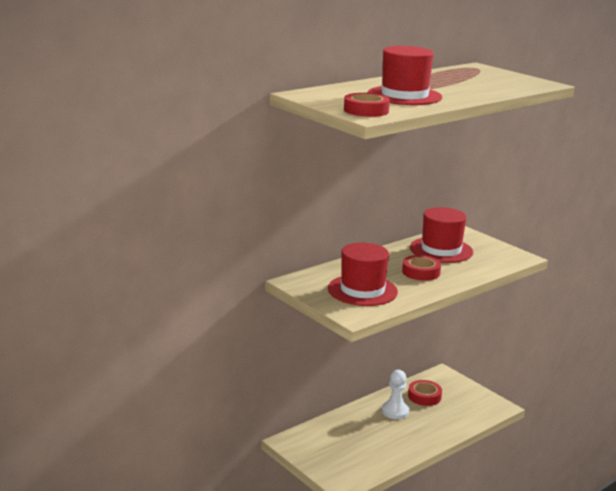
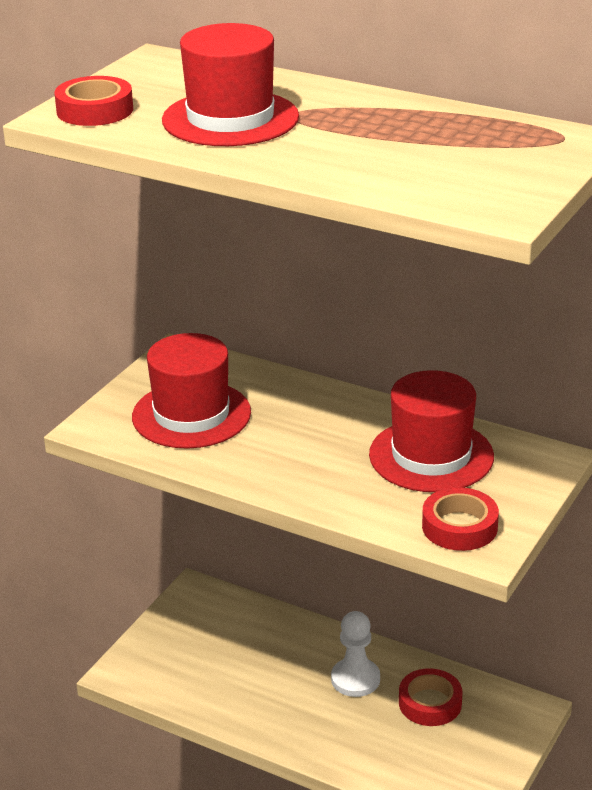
camera: 70 degrees right, 10 degrees up
red tape [402,255,441,281] -> red tape moved to [422,487,499,551]

